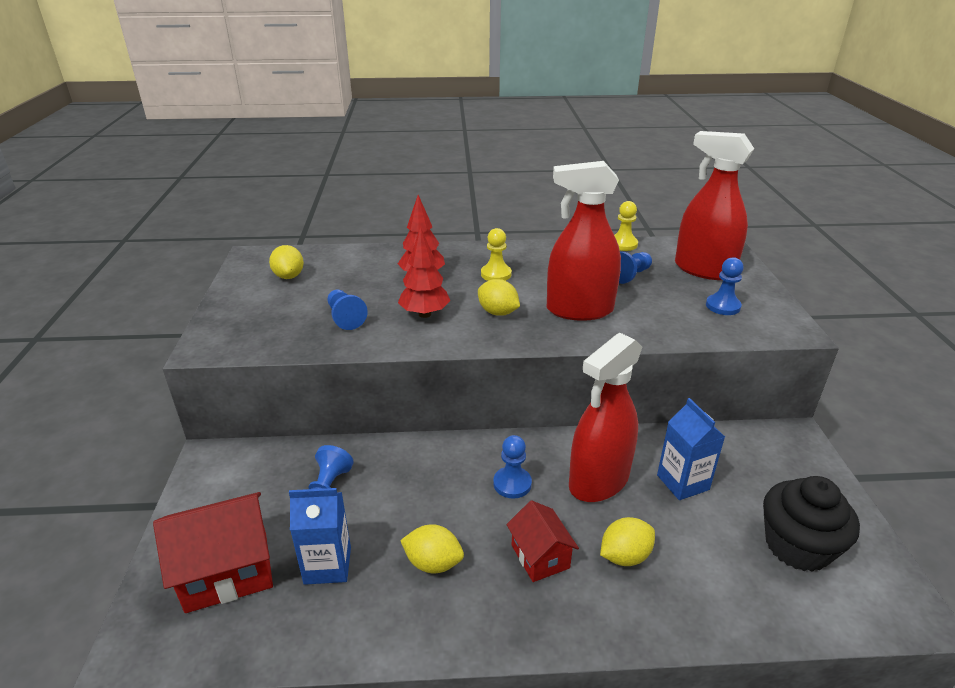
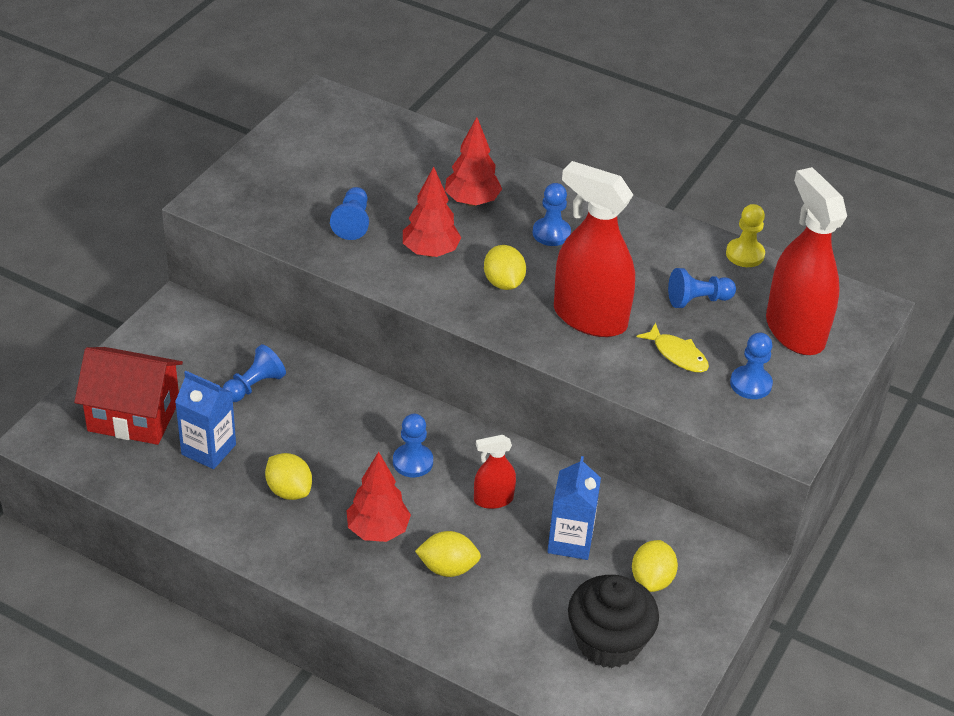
camera: 30 degrees right, 10 degrees up
yellow lemon [269,245,304,279] -> yellow lemon moved to [632,540,678,592]
yellow pawn [481,228,512,281] -> blue pawn [533,183,571,246]
red house [506,500,579,582] -> red tree [346,452,411,542]
red spray bottle [569,333,642,502] -> red spray bottle [474,435,516,509], size x0.49
none -> yellow fish [636,323,709,372]

